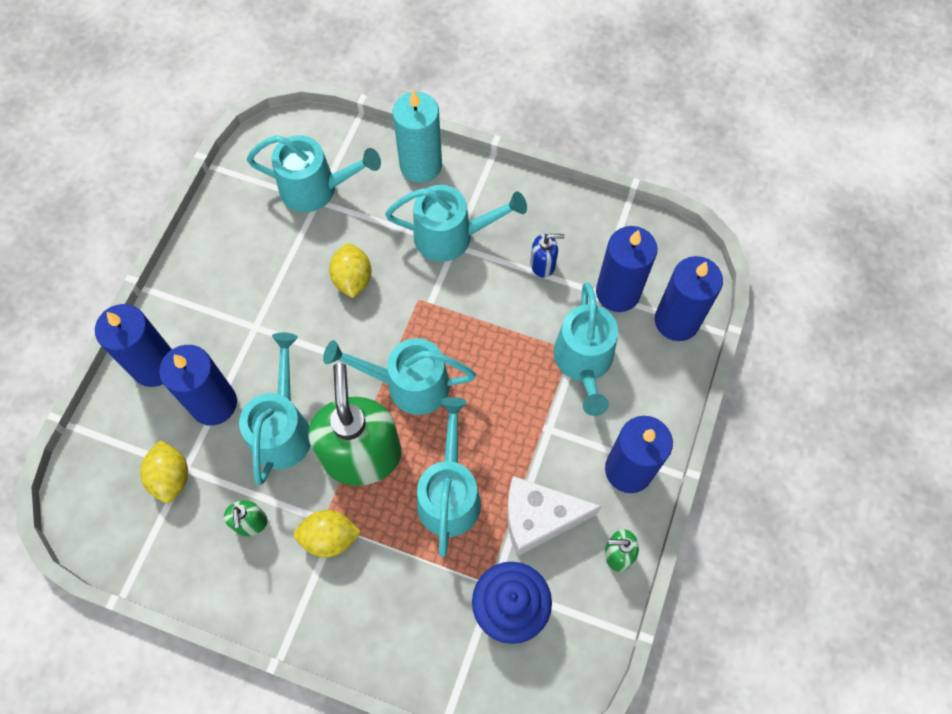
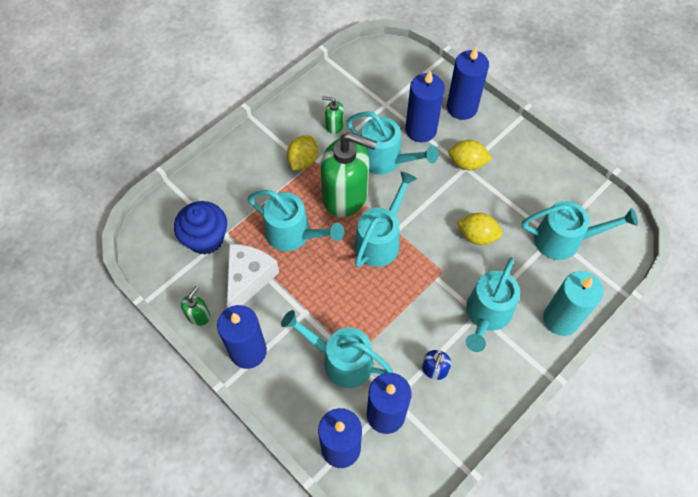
camera: 115 degrees right, 5 degrees down
yellow lemon [140,440,188,503] -> yellow lemon moved to [448,140,492,170]
turquoise watering can [247,135,381,212] -> turquoise watering can turned 120 degrees counterclockwise [522,201,638,260]

